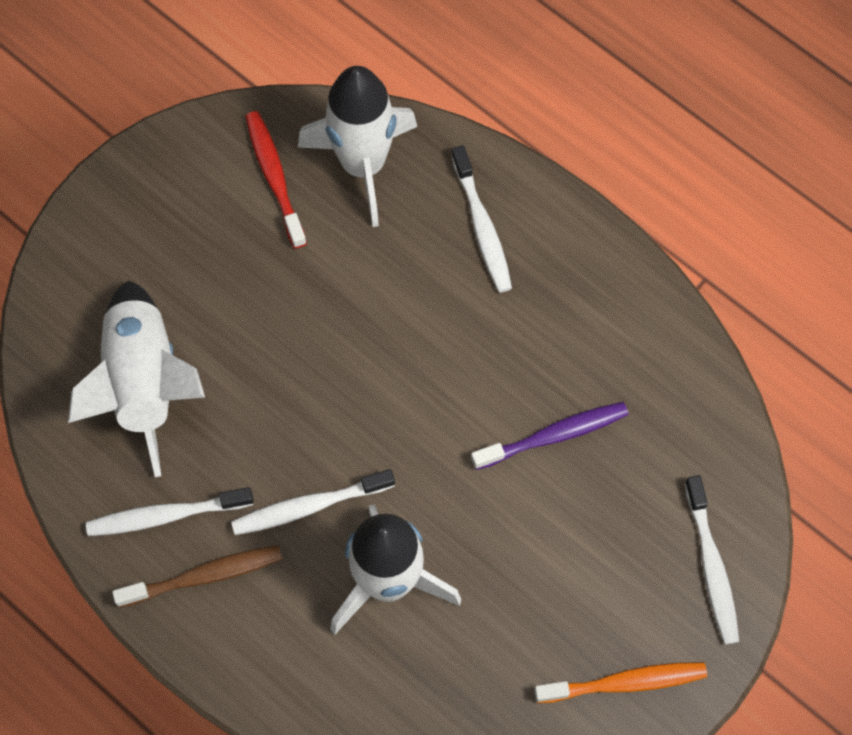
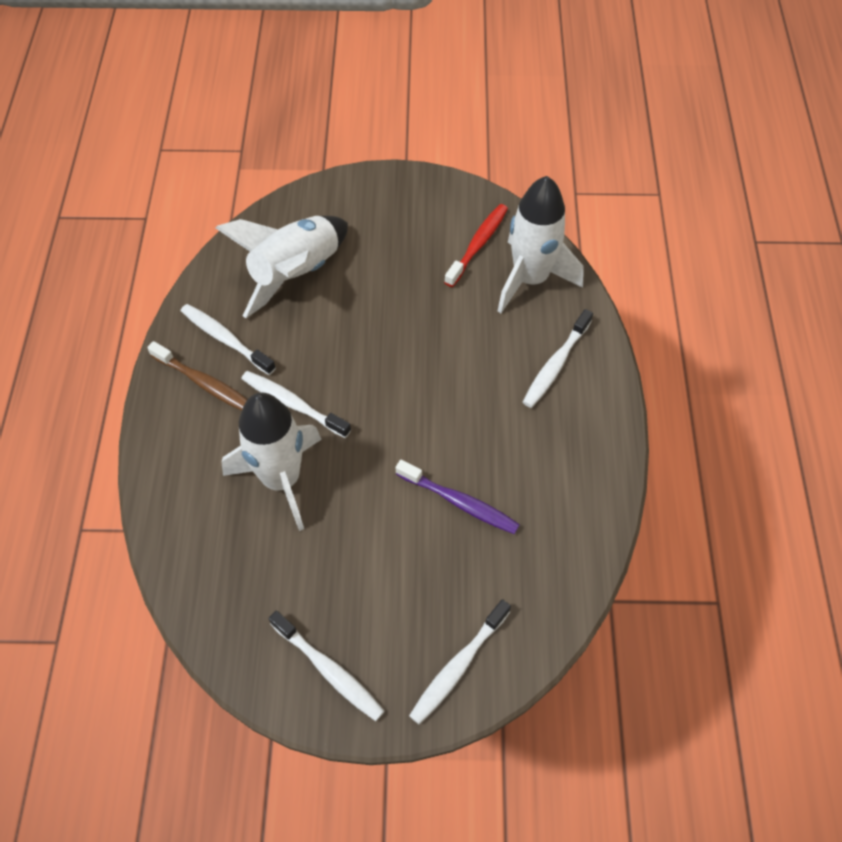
camera: 50 degrees right, 10 degrees down
orange toothbrush [534,662,707,703] -> white toothbrush [269,611,385,721]

